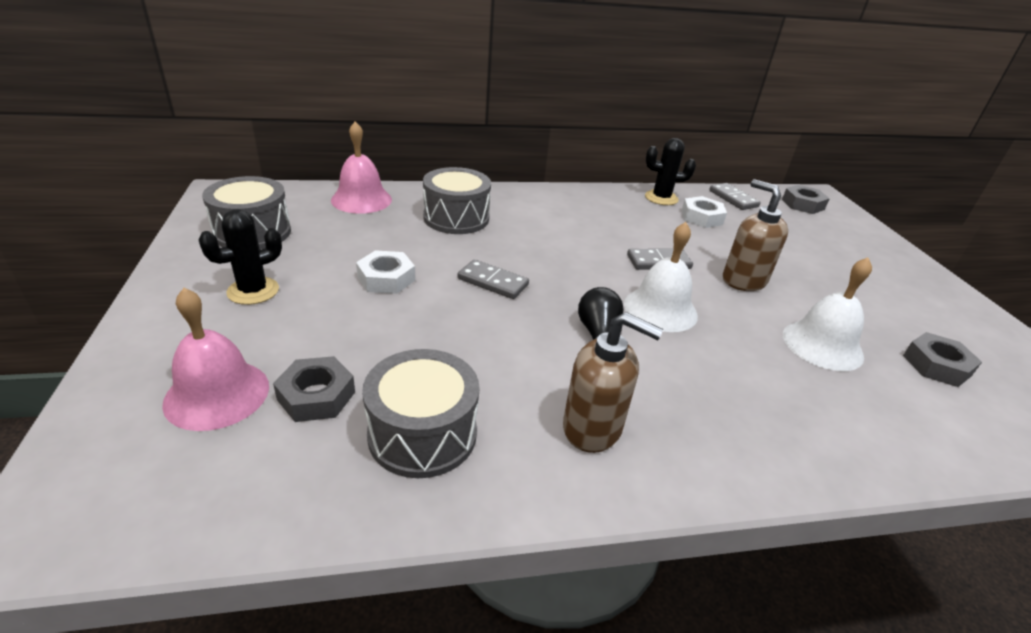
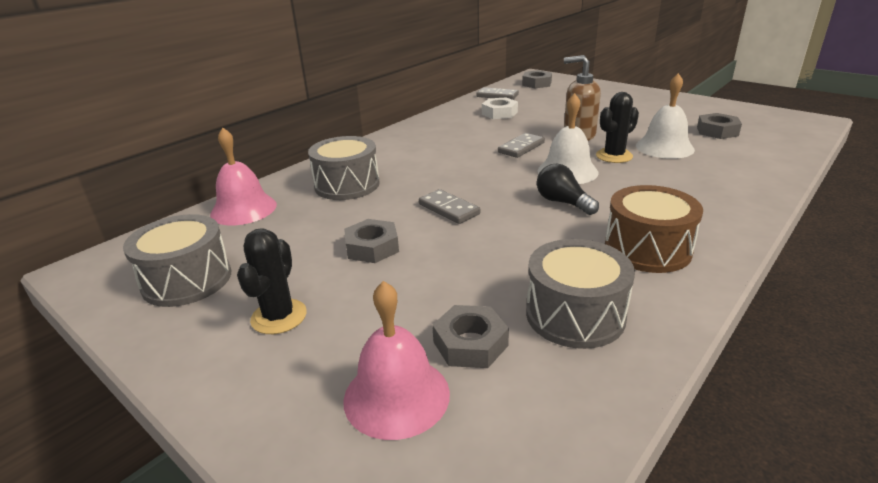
camera: 35 degrees left, 5 degrees down
white nut [356,250,415,294] -> grey nut [344,219,399,263]
grey domino [458,259,529,299] -> grey domino turned 60 degrees clockwise [419,189,481,224]
brown soap dispenser [563,312,663,453] -> brown drum [605,185,703,273]
black cactus [645,138,696,205] -> black cactus moved to [596,92,639,163]

